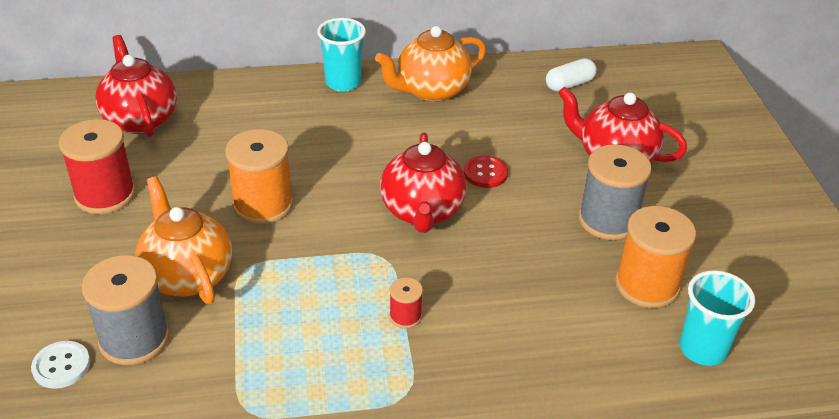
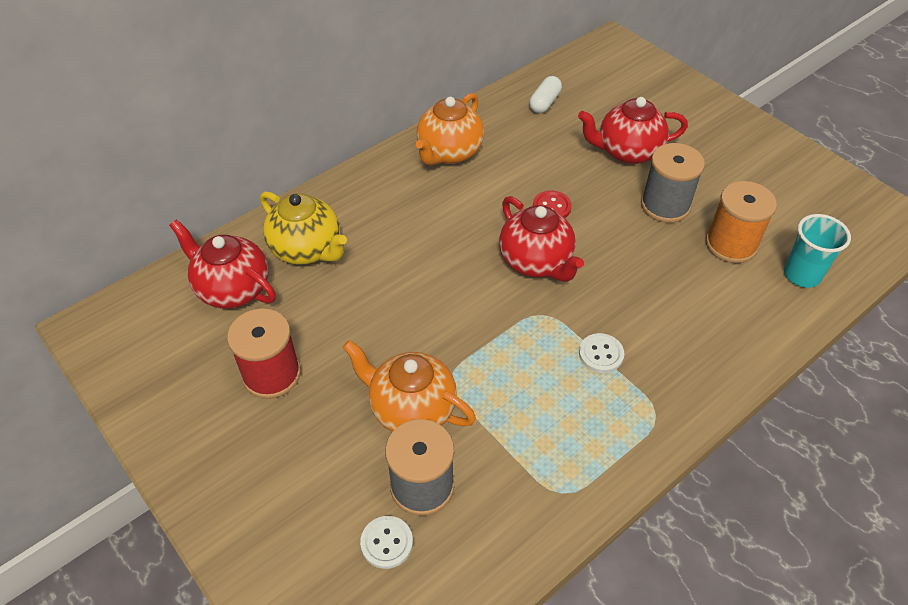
camera: 30 degrees left, 10 degrees up
orange spool [225,129,293,224] -> none
turquoise cup [317,18,366,92] -> none
red spool [389,277,423,328] -> white button [579,333,624,373]
none -> yellow teapot [260,191,347,265]

